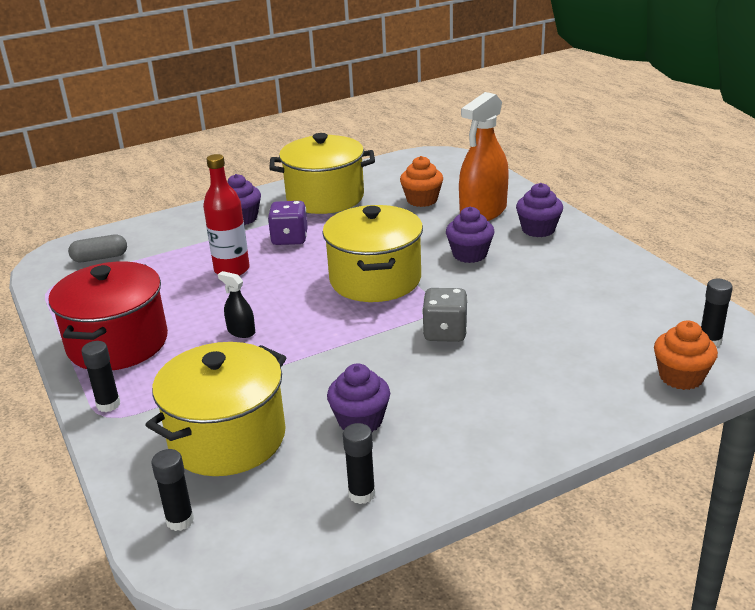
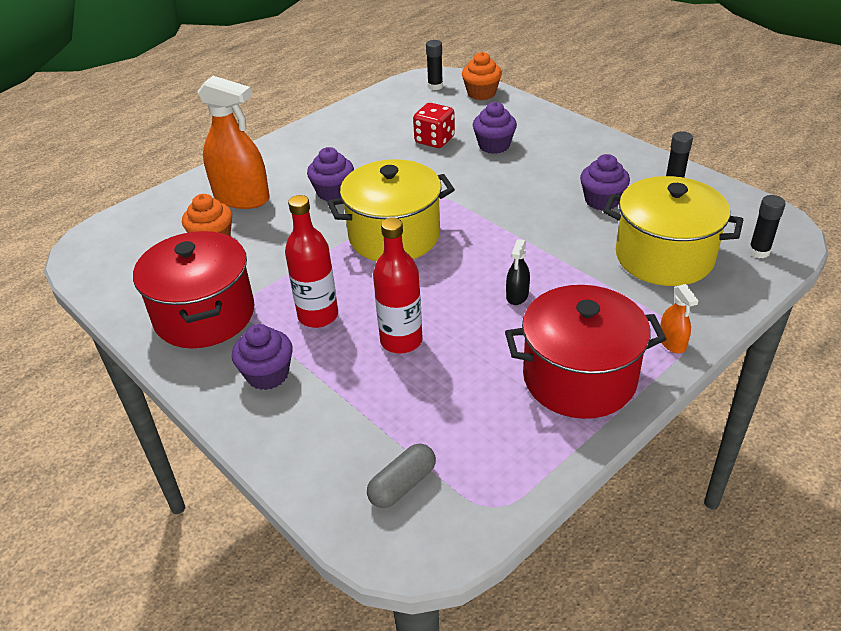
camera: 105 degrees left, 10 degrees up
grey capsule [68,234,127,262] -> grey capsule turned 75 degrees clockwise [367,443,436,508]
black glue stick [81,341,120,412] -> orange spray bottle [660,284,699,353]
purple dice [268,201,308,245] -> red bottle [285,195,338,328]
yellow pot [269,133,375,214] -> red pot [133,231,255,348]
grey dice [422,288,468,342] -> none
purple cupcake [516,183,563,237] -> purple cupcake moved to [473,102,517,154]
none -> red dice [413,103,455,148]

